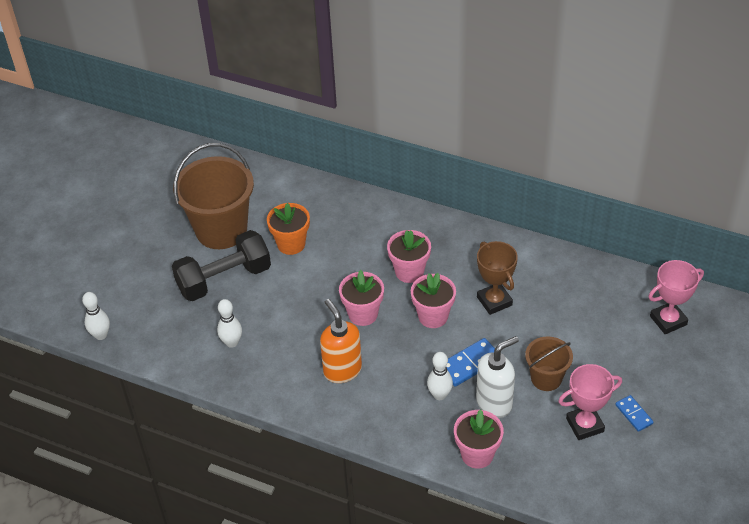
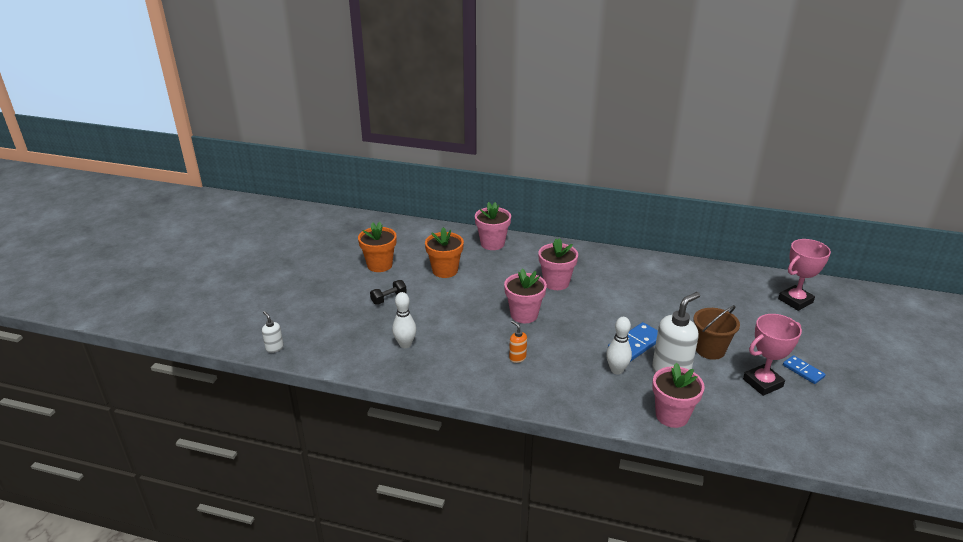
camera: 10 degrees left, 15 degrees down
white bowling pin [82,292,110,340] -> white soap dispenser [262,311,284,353]
black dumbbell [172,230,271,301] -> black dumbbell [370,280,407,304], size x0.41
brown bucket [173,143,254,249] -> orange flower pot [358,222,397,272]
orange soap dispenser [320,299,362,383] -> orange soap dispenser [509,320,527,363], size x0.48
pink flower pot [411,273,456,328] -> pink flower pot moved to [475,202,511,250]
brown trophy [477,241,518,315] -> none

